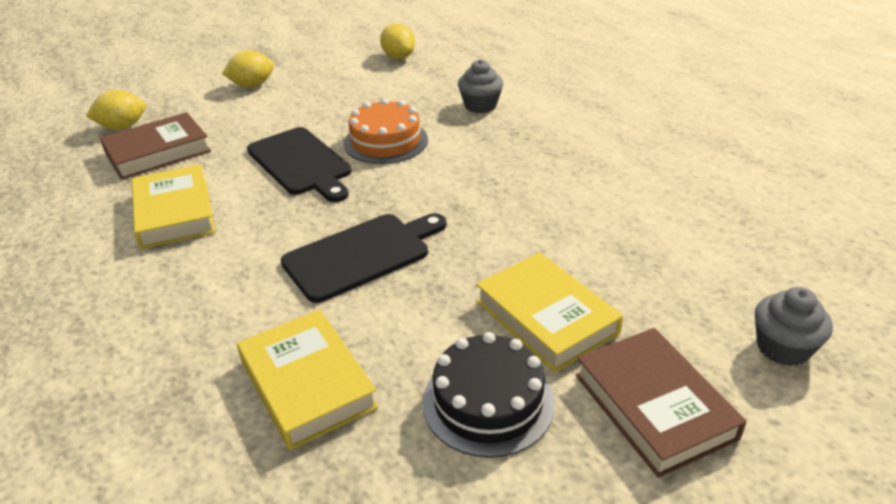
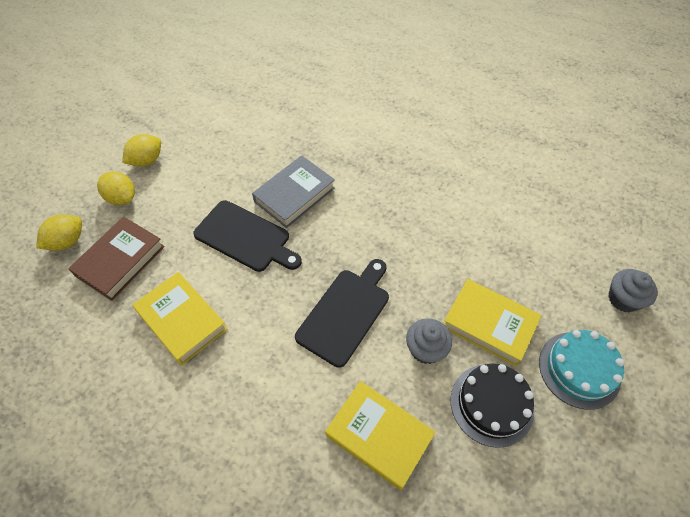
camera: 25 degrees left, 20 degrees up
orange cake [344,98,428,164] -> grey book [252,155,335,228]
yellow lemon [380,23,415,59] -> yellow lemon moved to [97,172,135,205]
grey cupcake [458,59,503,113] -> grey cupcake moved to [406,318,452,364]
brown book [576,328,747,478] -> turquoise cake [539,330,625,410]

